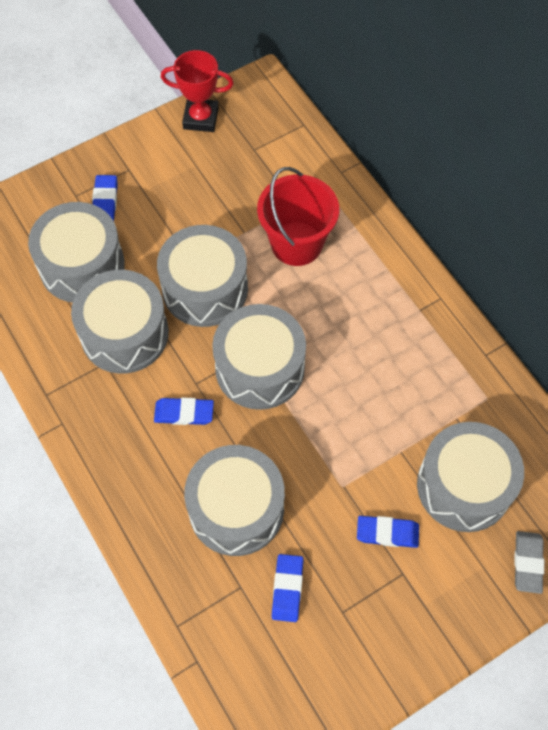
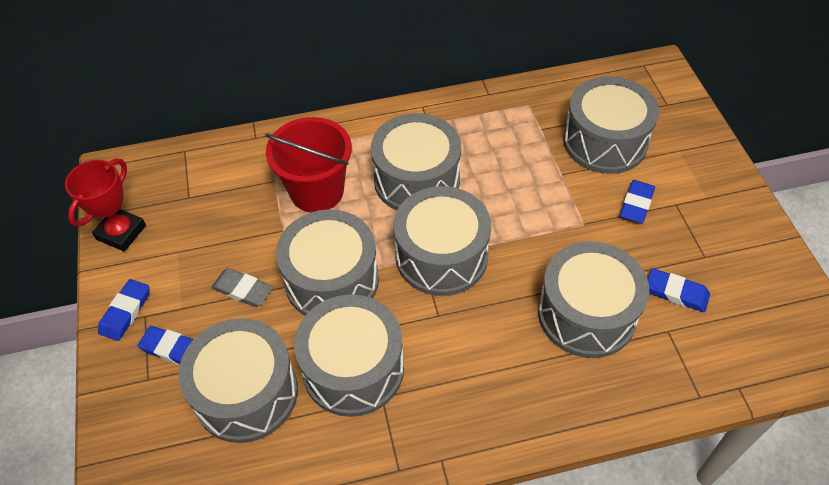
camera: 70 degrees left, 10 degrees down
blue eraser [154,398,214,425] -> blue eraser moved to [98,279,150,341]
grey eraser [514,531,544,594] -> grey eraser moved to [211,268,273,307]
none -> grey drum [371,113,461,210]

